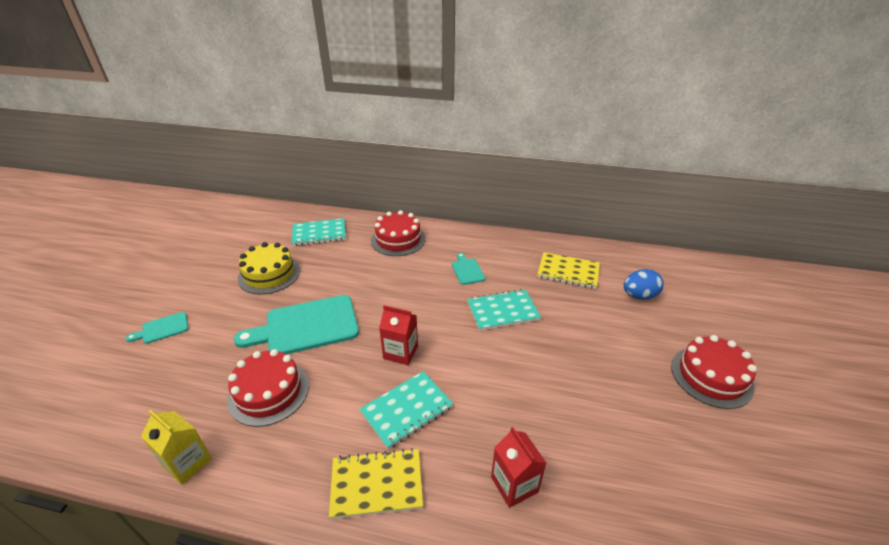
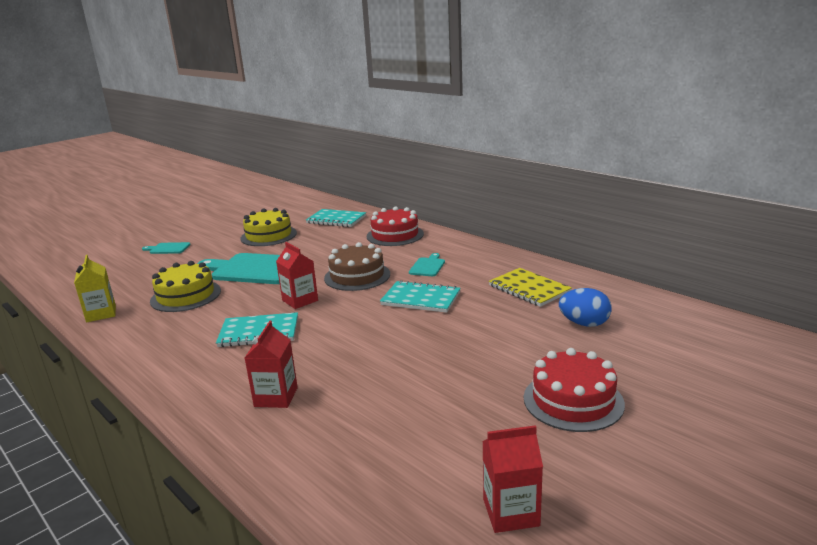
camera: 35 degrees right, 15 degrees down
red cake [227,349,309,427] -> yellow cake [150,261,221,312]
yellow notebook [329,448,423,519] -> none
none -> brown cake [324,242,390,291]
none -> red carton [482,425,543,533]

